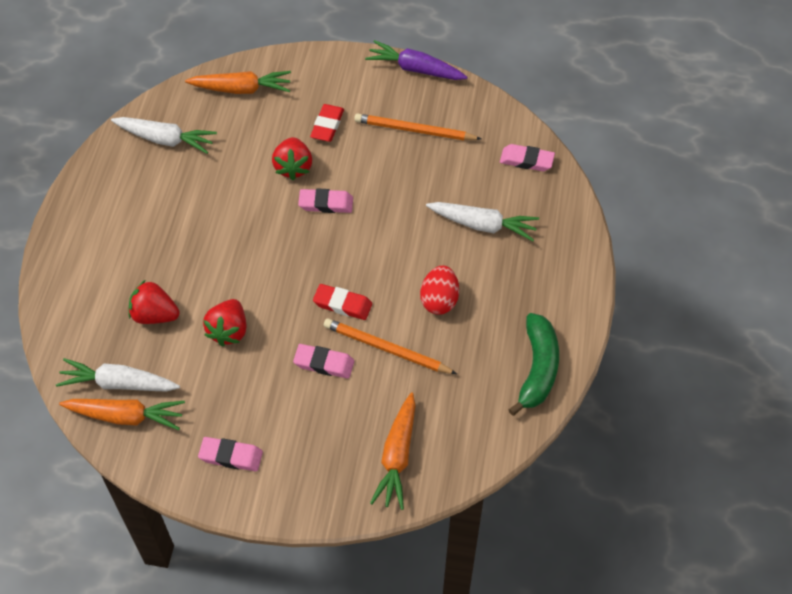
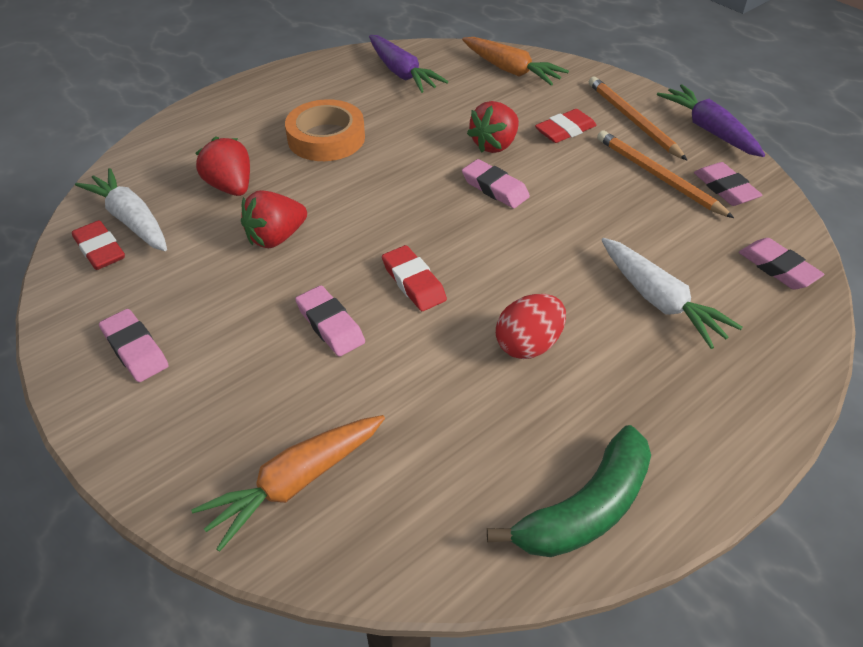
camera: 40 degrees right, 10 degrees down
orange carrot [59,399,185,430] -> red eraser [72,220,125,270]
white carrot [111,117,217,154] -> purple carrot [369,35,448,93]
orange pencil [324,318,457,374] -> orange pencil moved to [589,77,687,160]
none -> orange tape [285,99,365,161]
none -> pink eraser [694,162,762,206]

